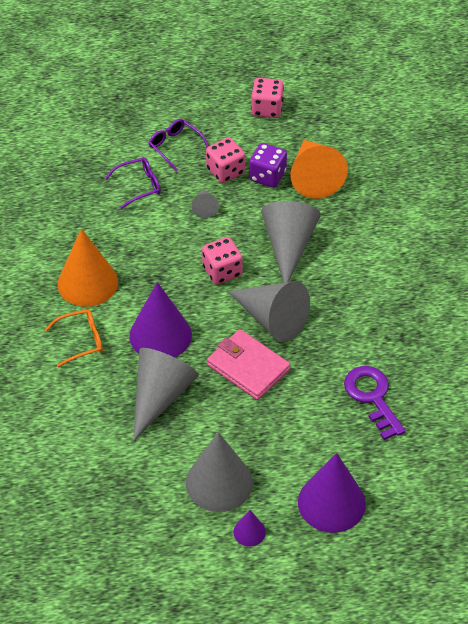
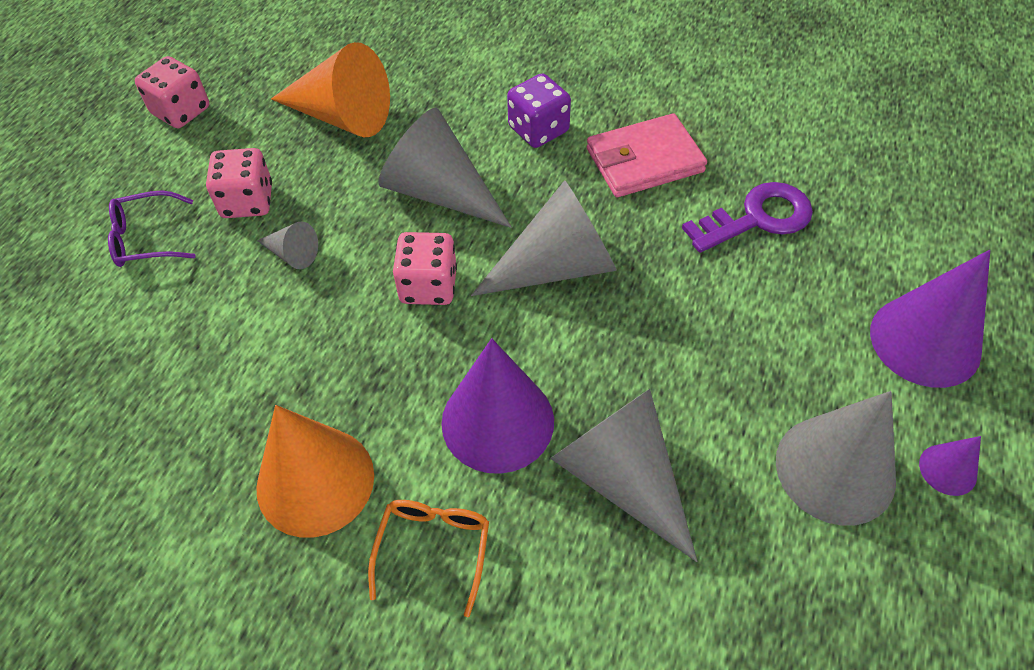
camera: 60 degrees left, 5 degrees up
purple glasses [105,157,161,209] -> none
pink wallet [207,329,290,400] -> pink wallet moved to [587,113,707,197]
purple dice [249,143,287,188] -> purple dice moved to [507,73,571,148]
purple key [344,366,406,440] -> purple key turned 150 degrees clockwise [682,182,813,253]

